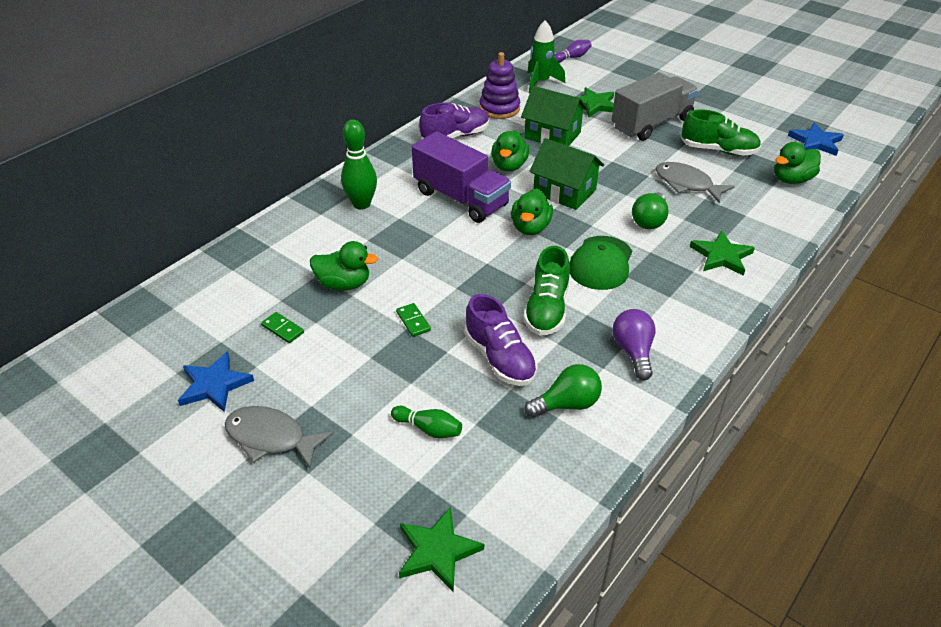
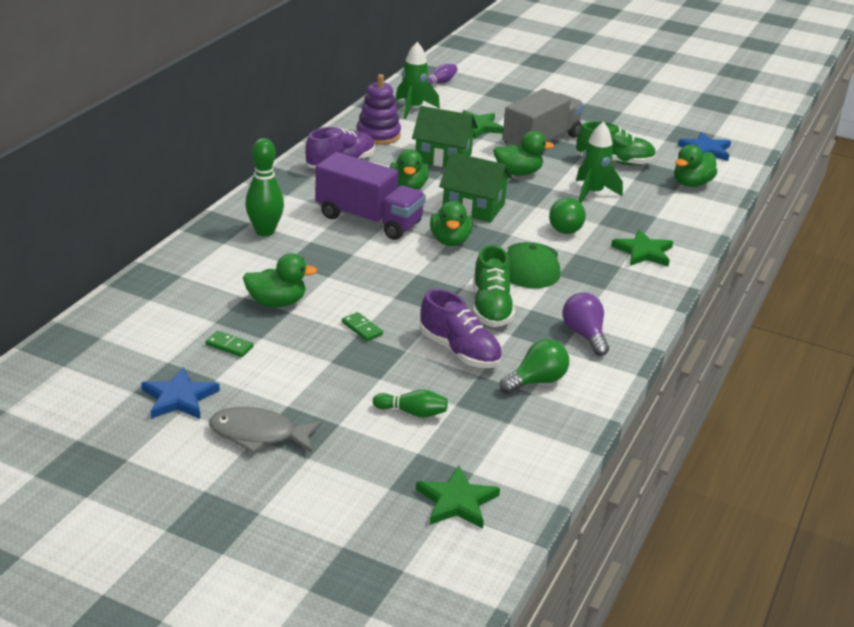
camera: 15 degrees left, 10 degrees down
grey fish [656,162,735,203] -> green rocket [576,121,623,203]
none -> green duck [493,131,555,176]

